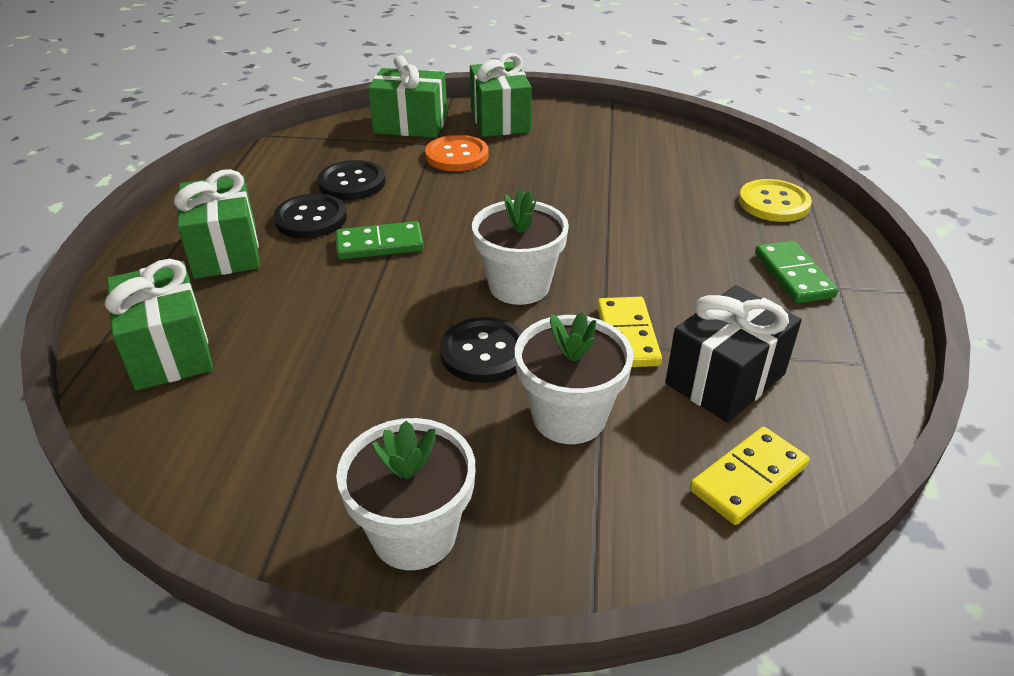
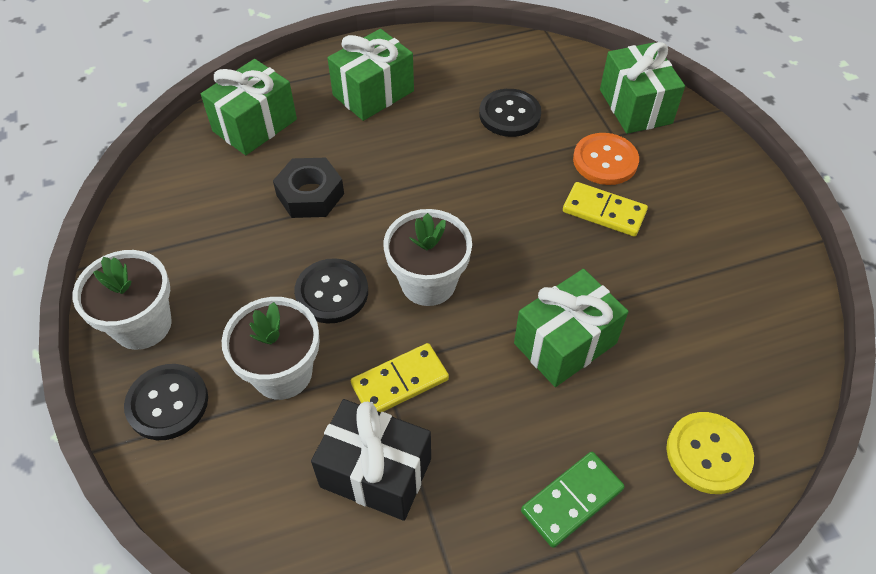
camera: 65 degrees right, 15 degrees up
black button [273,194,347,239] -> black button moved to [124,364,208,440]
green domino [335,221,424,260] -> none
green gift [470,53,532,137] -> green gift moved to [514,269,628,387]
yellow domino [690,427,809,525] -> yellow domino moved to [563,182,648,237]
none -> black nut [273,158,344,218]

